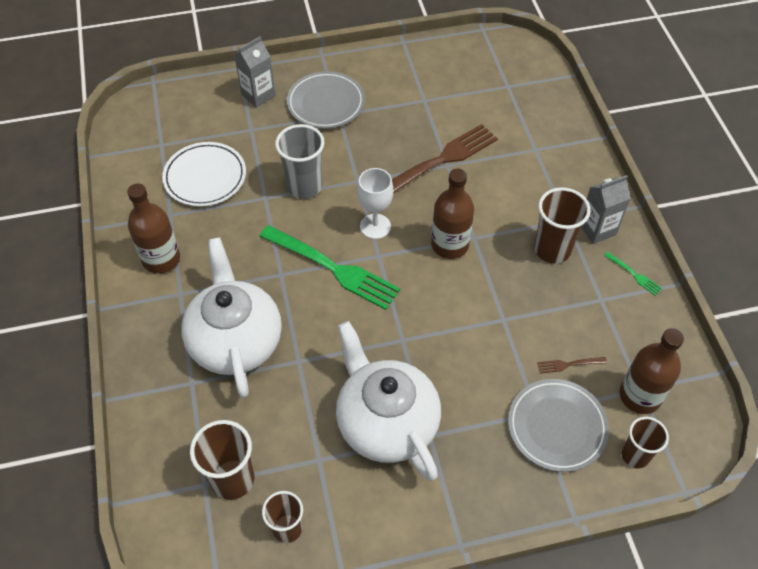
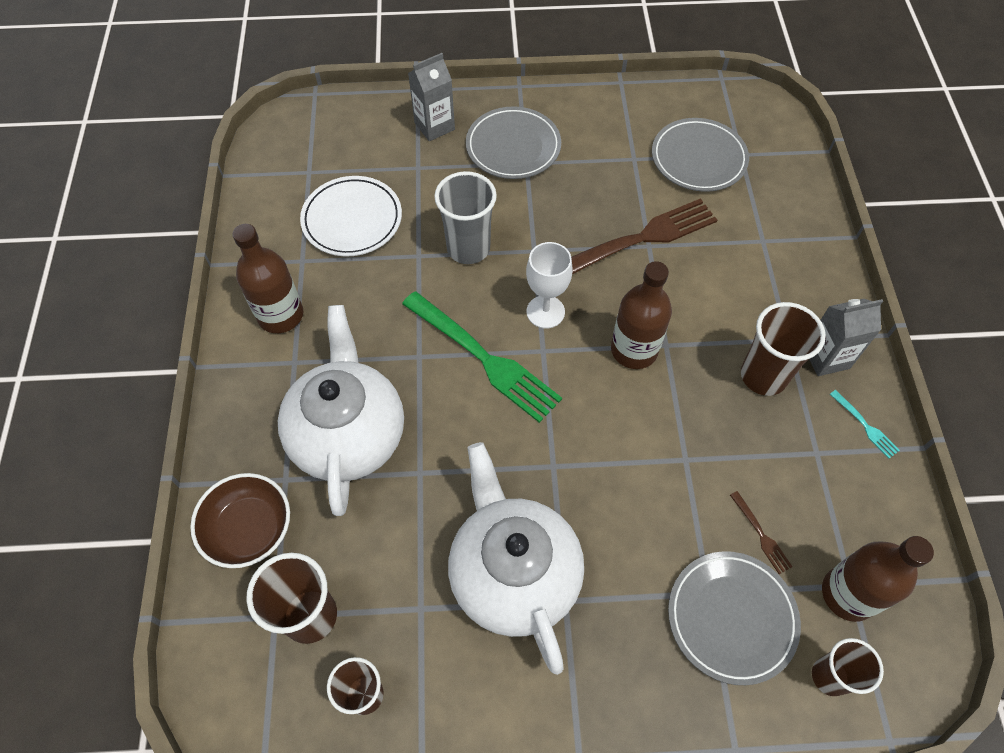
camera: 10 degrees right, 5 degrees up
brown fork [537,357,607,374] -> brown fork turned 120 degrees counterclockwise [730,491,792,574]
green fork [604,252,662,295] -> turquoise fork [830,390,900,459]
none -> brown bowl [190,473,290,568]
none -> grey plate [652,118,749,192]

